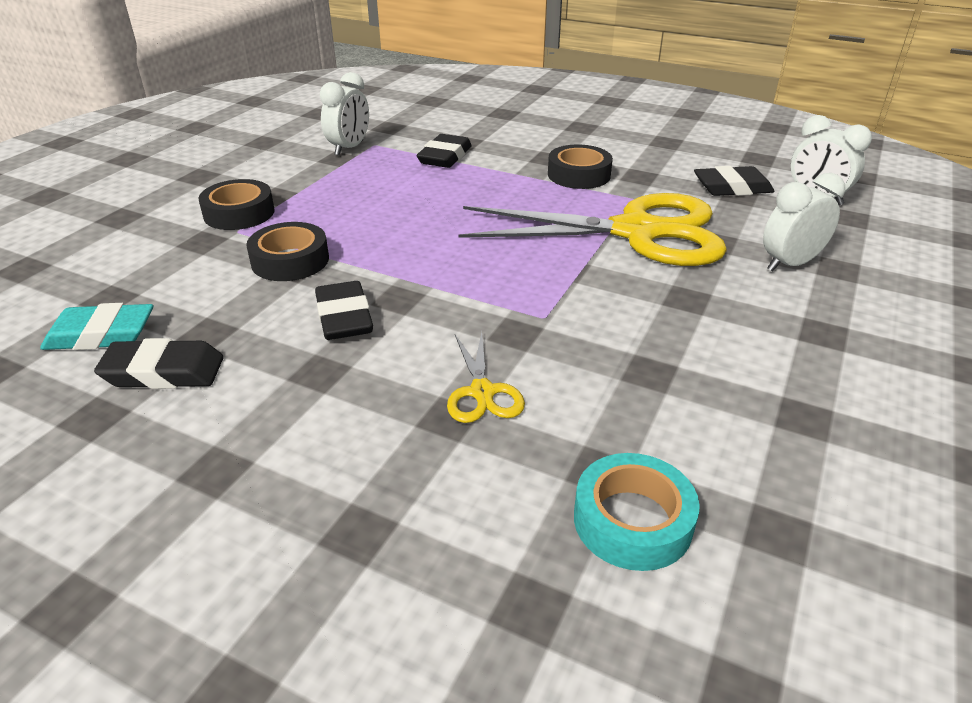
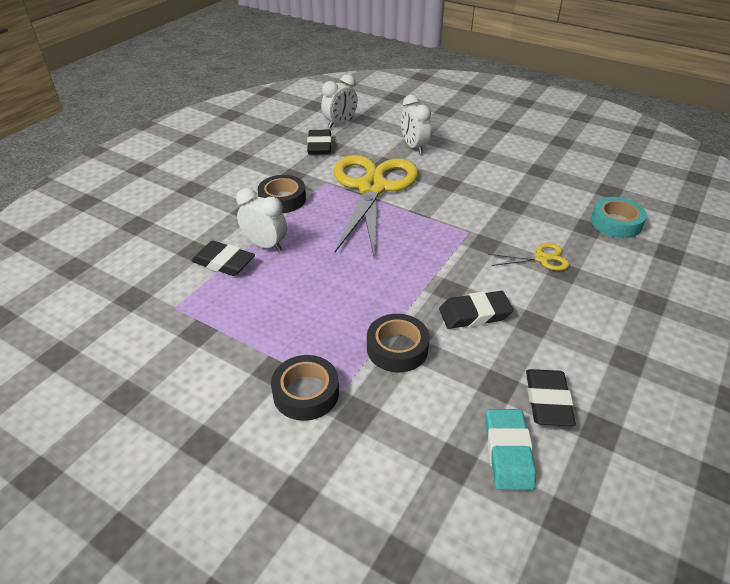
camera: 85 degrees left, 5 degrees up
white clock [320,72,369,156] -> white clock moved to [236,188,287,252]

